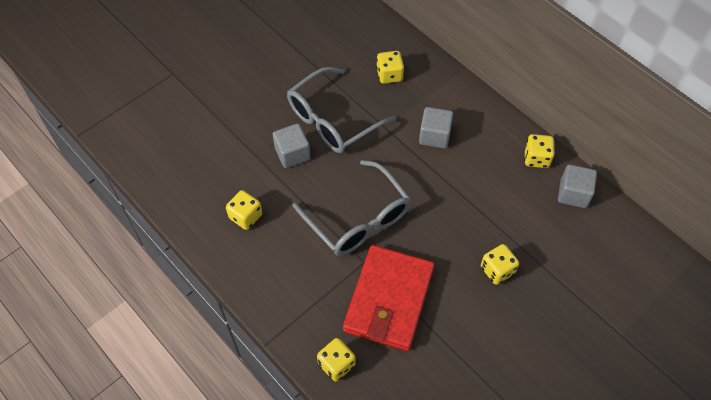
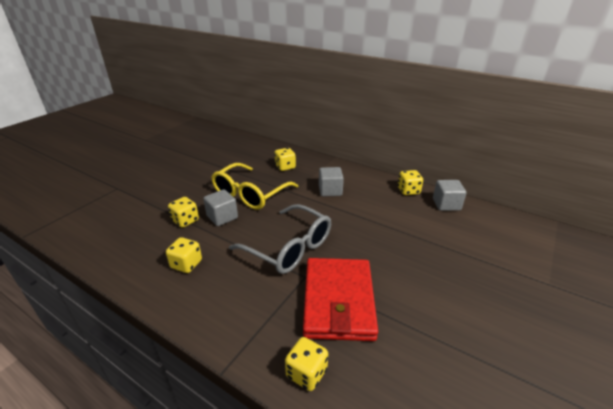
camera: 15 degrees left, 25 degrees down
grey glasses [287,67,396,153] -> yellow glasses [211,163,299,210]
yellow dice [481,244,519,285] -> yellow dice moved to [168,197,199,228]

